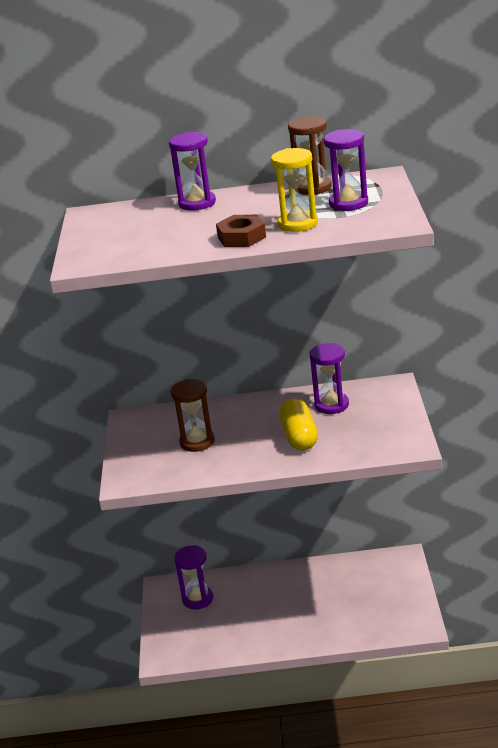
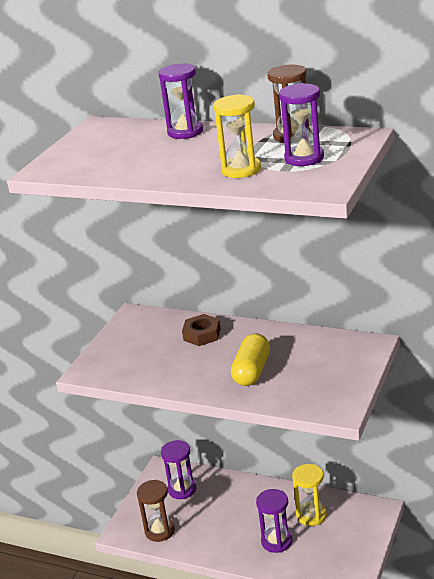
camera: 25 degrees right, 0 degrees up
brown hourglass [171,379,215,452] -> brown hourglass moved to [137,480,175,542]
brown nut [216,215,266,247] -> brown nut moved to [182,314,221,346]
purple hourglass [310,343,349,414] -> purple hourglass moved to [256,489,292,553]
none -> yellow hourglass [292,464,327,526]

